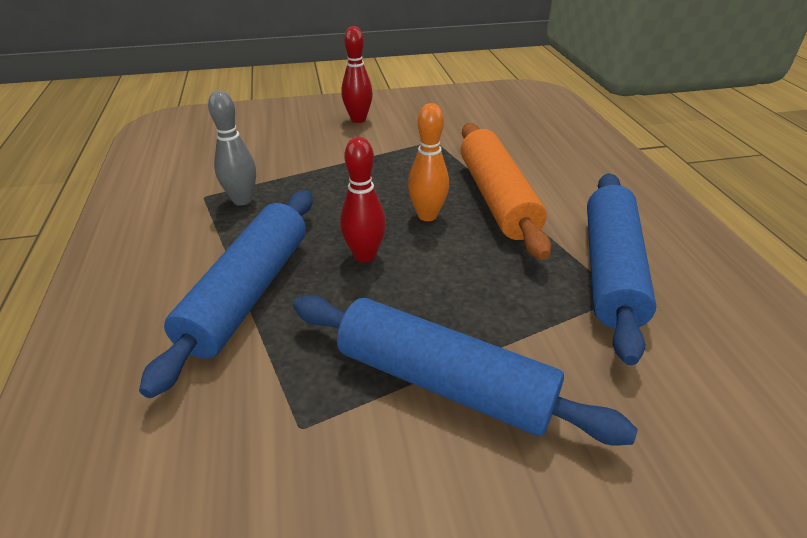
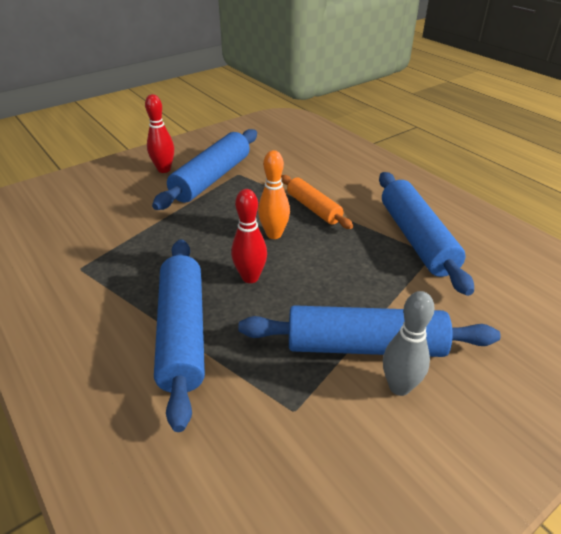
camera: 25 degrees left, 0 degrees up
grey bowling pin [208,90,256,205] -> grey bowling pin moved to [383,291,435,396]
orange rolling pin [461,123,551,260] -> orange rolling pin [281,175,353,229], size x0.61
none -> blue rolling pin [152,129,257,210]

